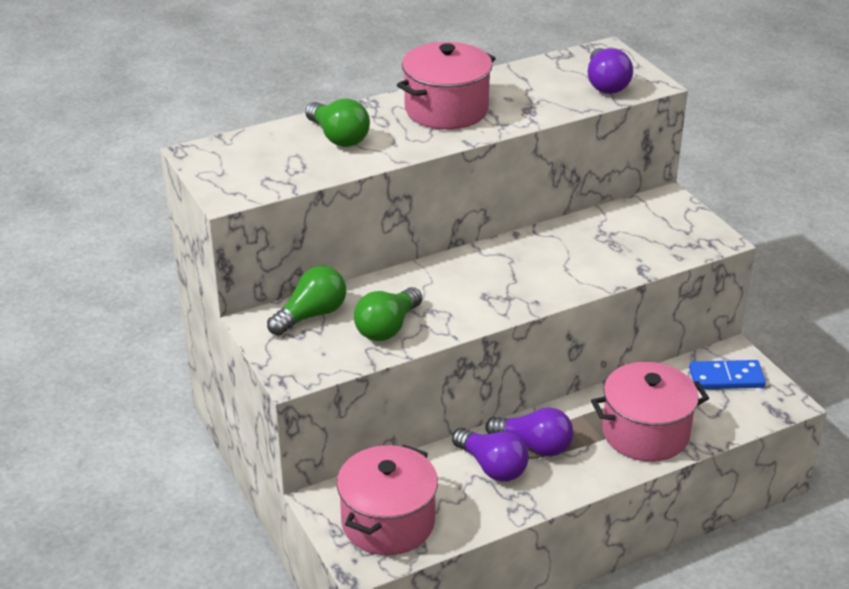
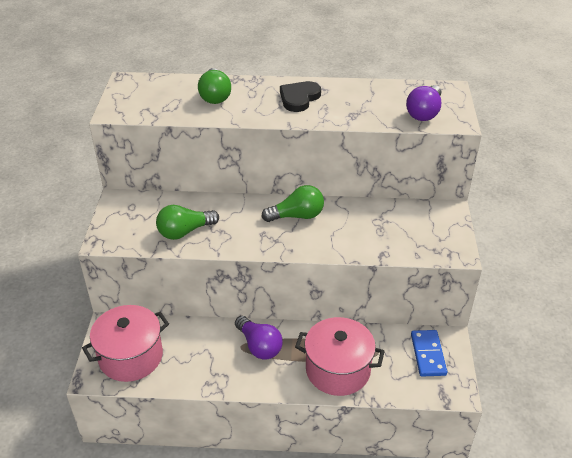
camera: 30 degrees right, 5 degrees up
green light bulb [267,266,346,335] -> green light bulb moved to [261,185,324,222]
pink pot [397,42,496,130] -> black heart [280,81,321,112]
purple light bulb [452,428,529,482] -> none
blue domino [689,360,766,389] -> blue domino turned 60 degrees clockwise [411,330,447,377]

